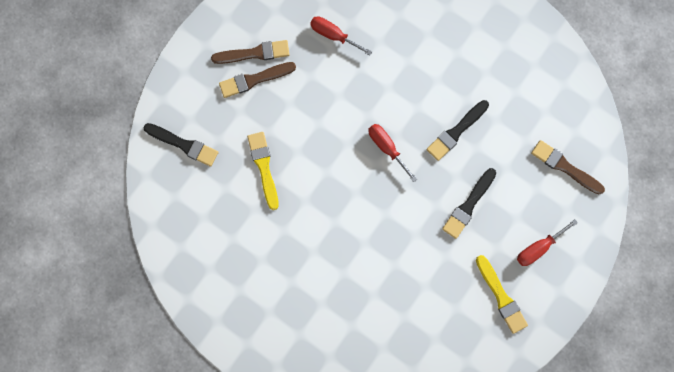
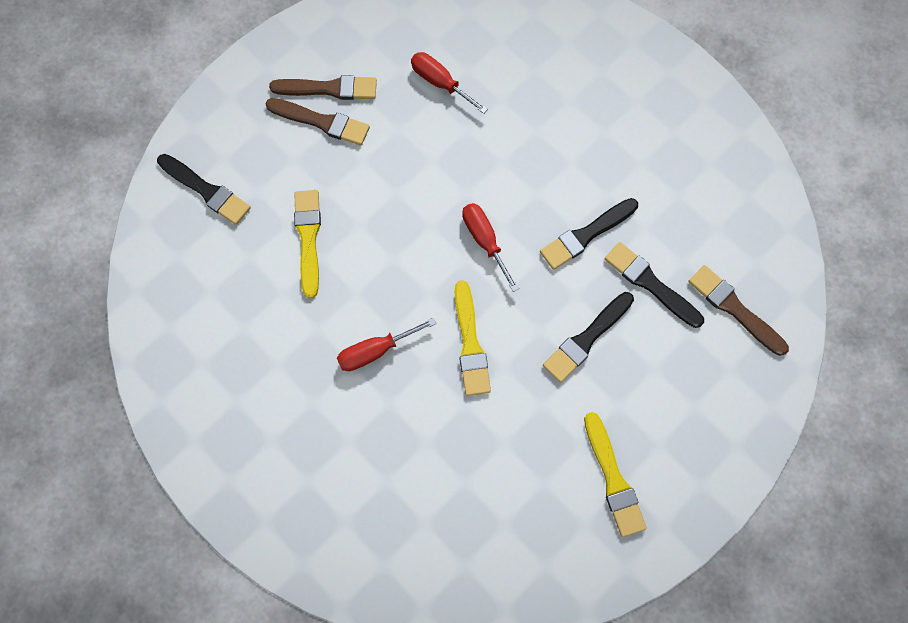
camera: 10 degrees right, 5 degrees down
brown brush [219,62,296,98] -> brown brush turned 150 degrees counterclockwise [265,98,370,145]
red screwdriver [517,219,578,266] -> red screwdriver moved to [337,318,436,371]
none -> yellow brush [455,280,491,396]
none -> black brush [604,242,704,328]

